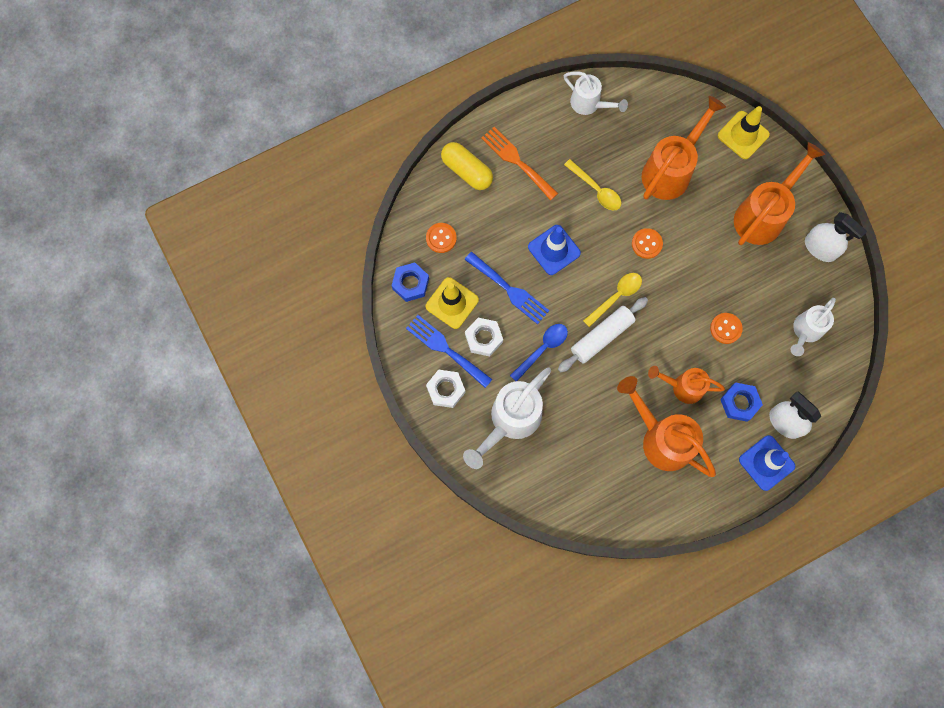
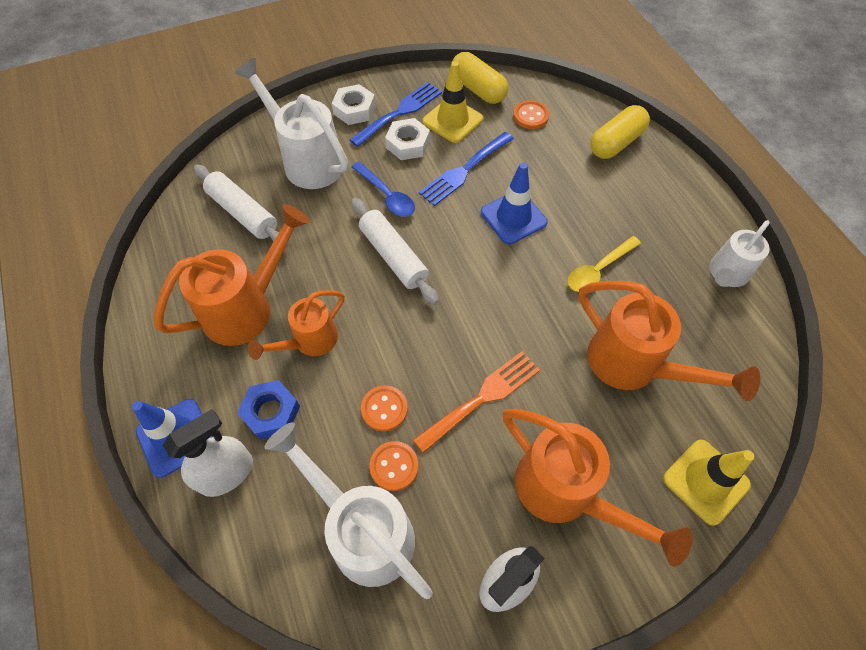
camera: 95 degrees right, 15 degrees down
blue nut [391,263,429,302] -> yellow capsule [452,52,508,104]
orange fork [481,127,558,200] -> orange fork moved to [413,351,540,453]
yellow spoon [583,273,642,327] -> none
orange button [632,228,663,259] -> orange button moved to [369,441,418,491]
orange watering can [648,366,725,404] -> orange watering can turned 150 degrees counterclockwise [248,290,344,360]
white watering can [790,298,836,356] -> white watering can [264,422,433,599], size x1.61
none -> white rolling pin [194,165,289,248]

